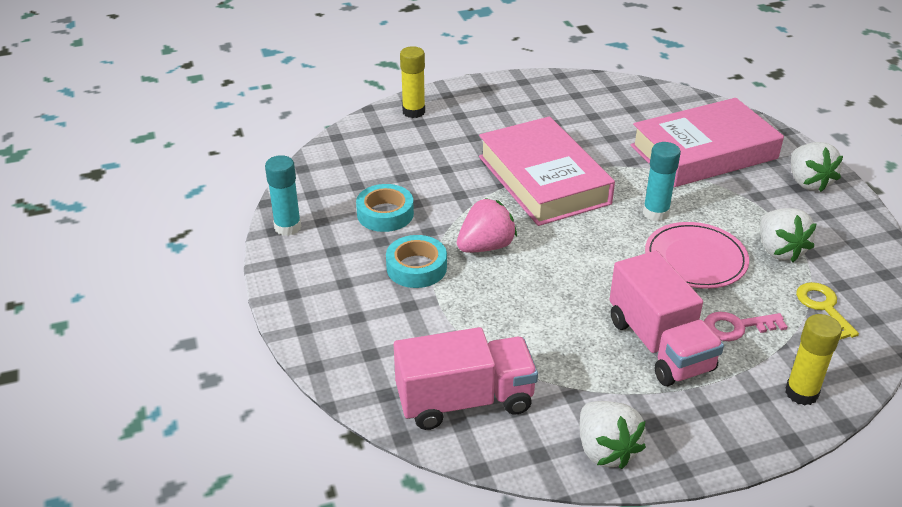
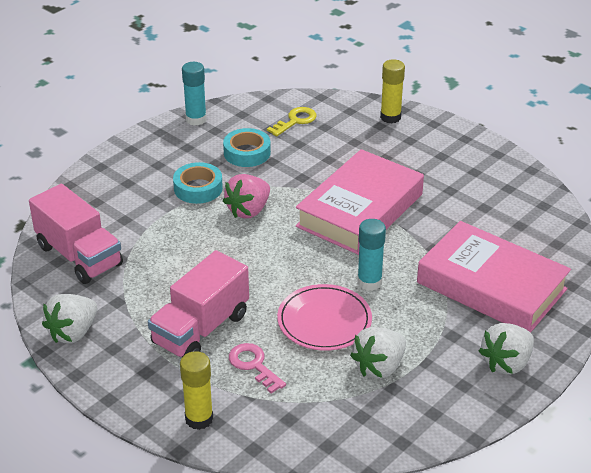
camera: 60 degrees right, 0 degrees up
pink strawberry [457,198,517,253] -> pink strawberry turned 105 degrees clockwise [223,174,270,218]
yellow key [796,282,859,339] -> yellow key moved to [267,107,317,136]

